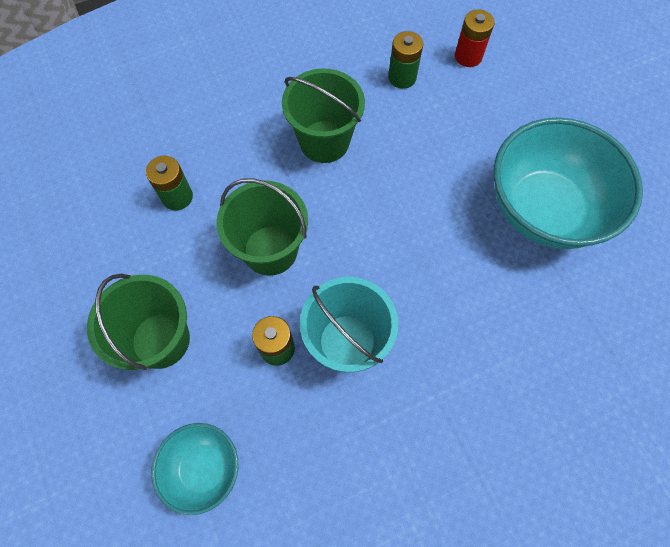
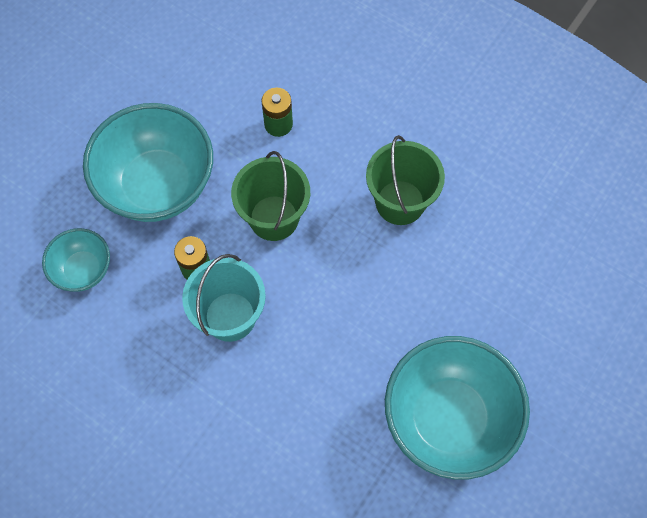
camera: 60 degrees right, 0 degrees up
green bucket [87,274,190,370] -> turquoise bowl [83,103,213,222]
green battery [388,31,423,89] -> none
red battery [455,9,495,67] -> none

